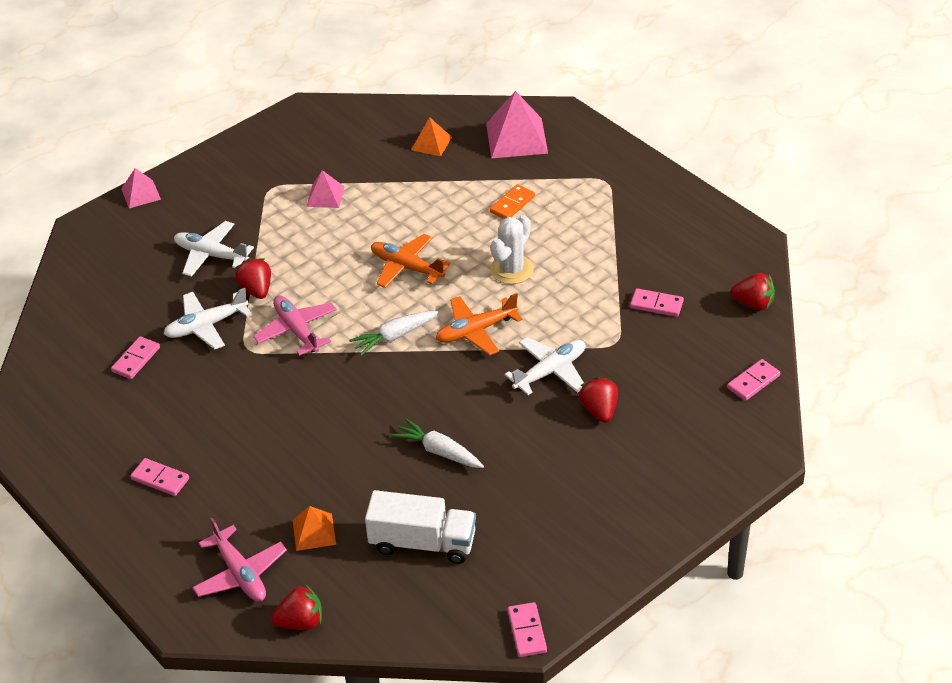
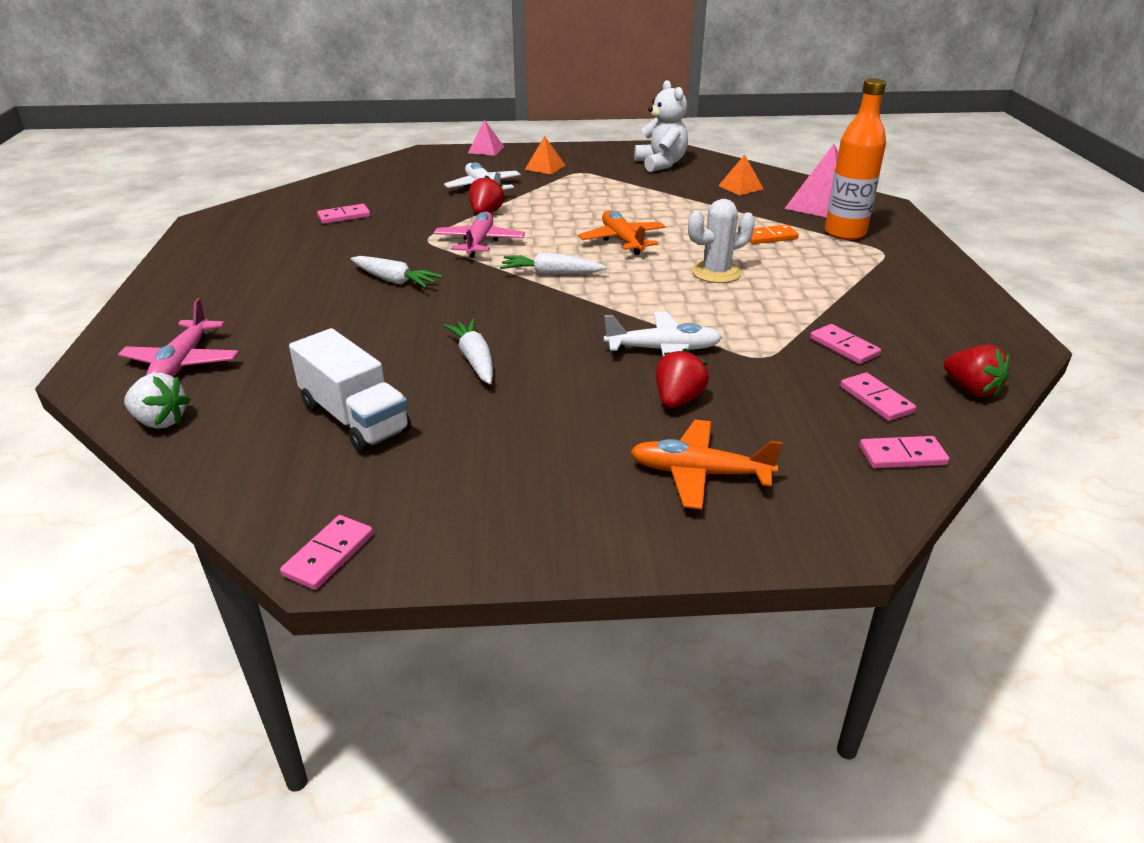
camera: 35 degrees right, 10 degrees down
pink domino [130,458,189,496] -> pink domino moved to [840,373,916,421]
white plane [164,288,251,349] -> none
red strawberry [271,584,322,630] -> white strawberry [124,373,190,429]
orange pyramid [293,506,336,551] -> orange pyramid moved to [525,136,565,174]
pink pyramid [307,170,345,208] -> none
orange plane [436,293,523,356] -> orange plane moved to [630,420,782,509]
none -> white carrot [351,256,443,288]
none -> white teddy bear [634,80,688,172]
none -> orange bottle [825,79,886,240]

